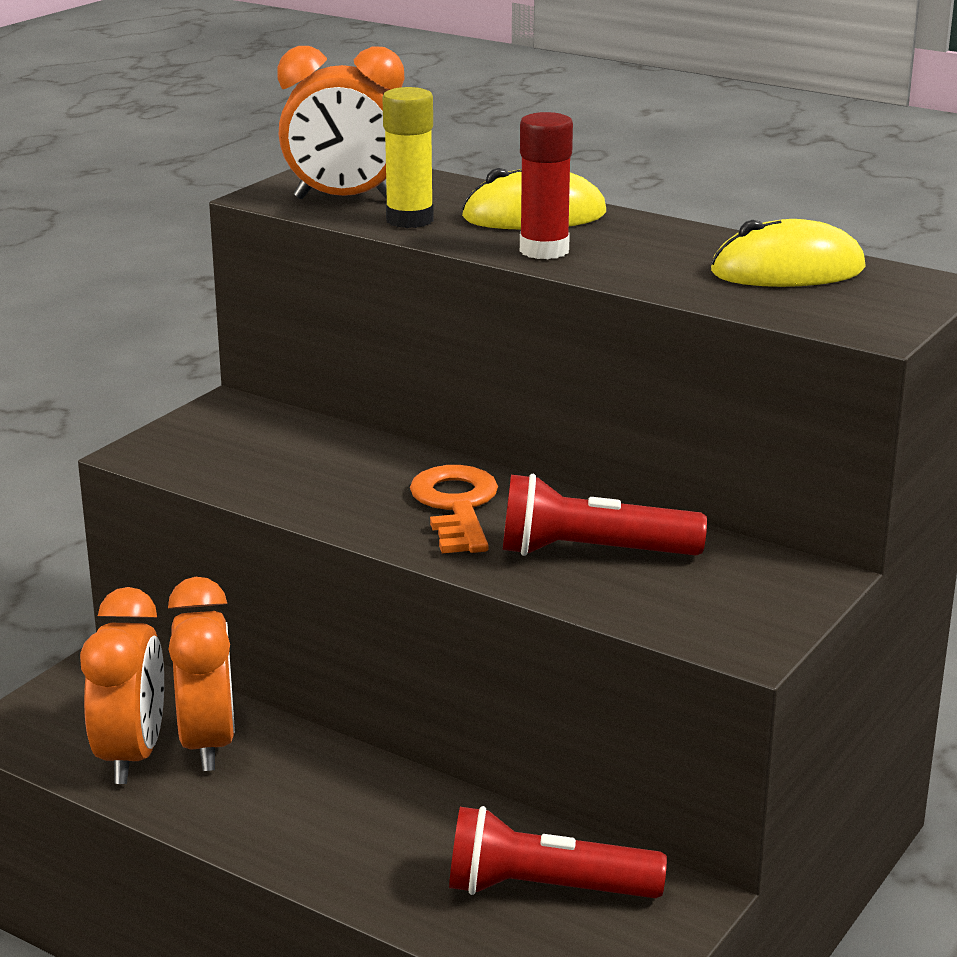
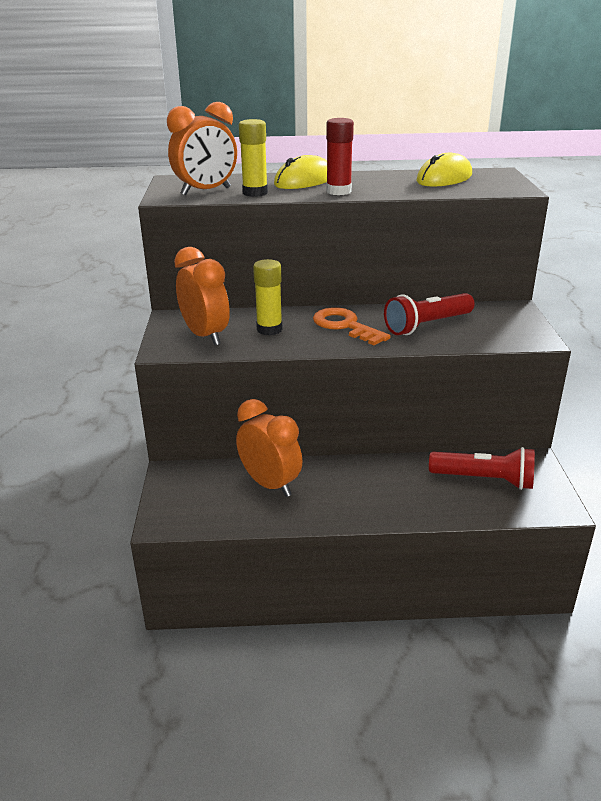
camera: 35 degrees left, 5 degrees up
orange clock [80,587,164,784] -> orange clock moved to [174,247,230,346]
red flashlight [449,806,667,898] -> red flashlight turned 135 degrees counterclockwise [429,447,535,490]
none -> yellow glue stick [253,259,283,336]

